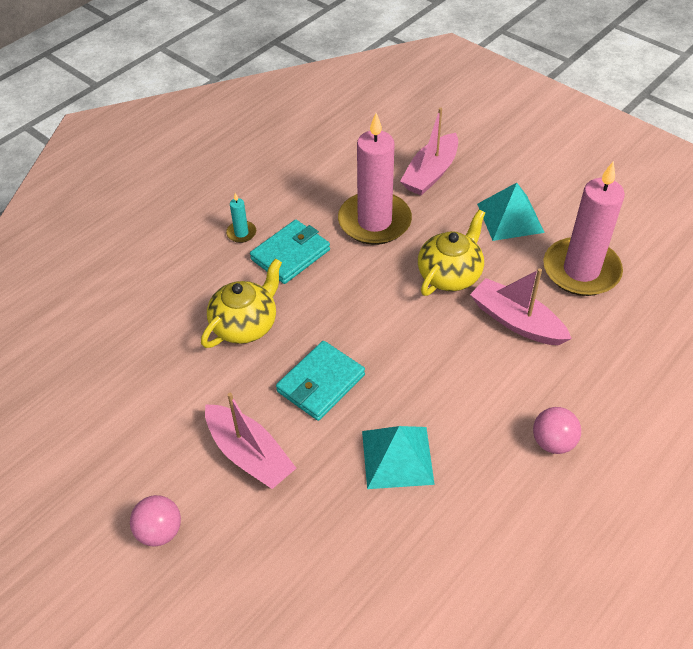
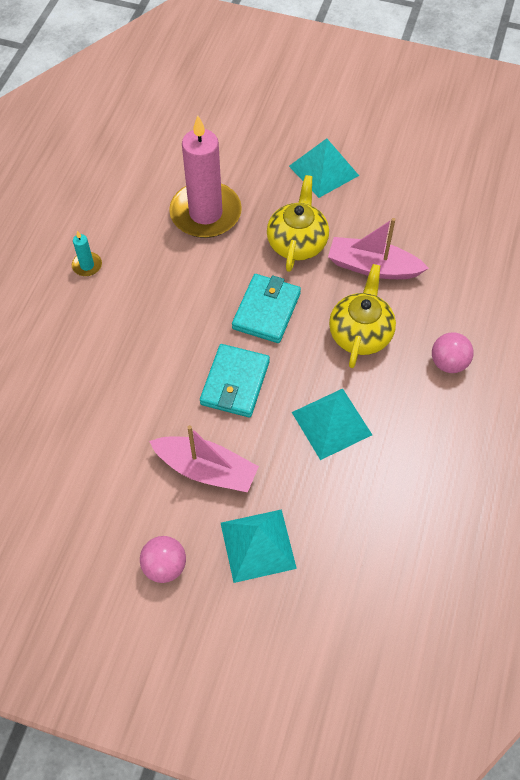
camera: 25 degrees left, 10 degrees up
yellow teapot [201,259,282,348] -> yellow teapot moved to [329,264,396,368]
turquoise wallet [250,220,330,284] -> turquoise wallet moved to [232,274,301,343]
pink boat [400,108,458,196] -> none
pink candle [543,161,625,296] -> none
none -> turquoise pyramid [221,509,297,583]

